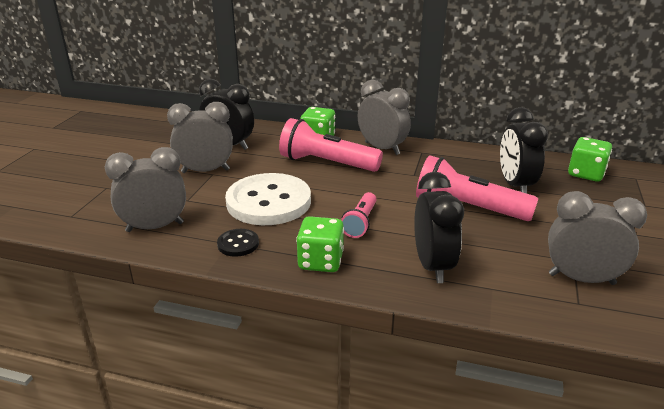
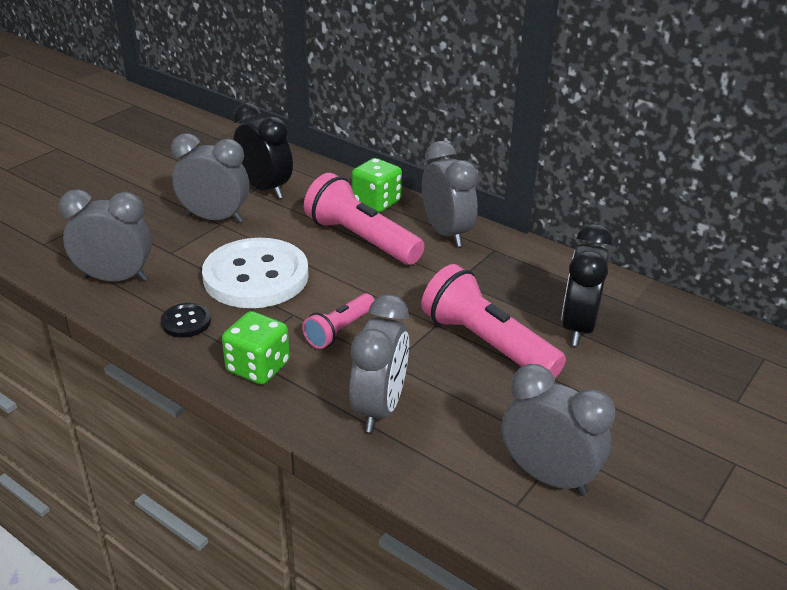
camera: 20 degrees right, 5 degrees up
black clock [414,172,464,283] -> grey clock [349,295,409,433]
green dice [568,137,612,181] -> none

